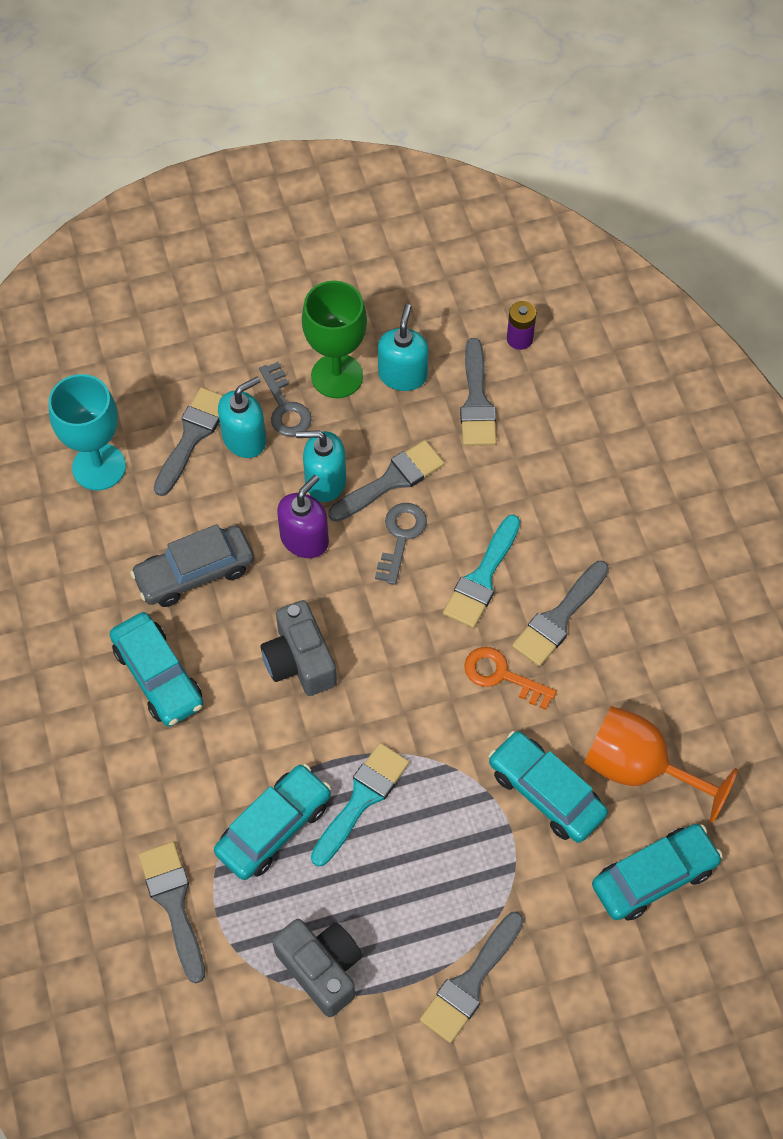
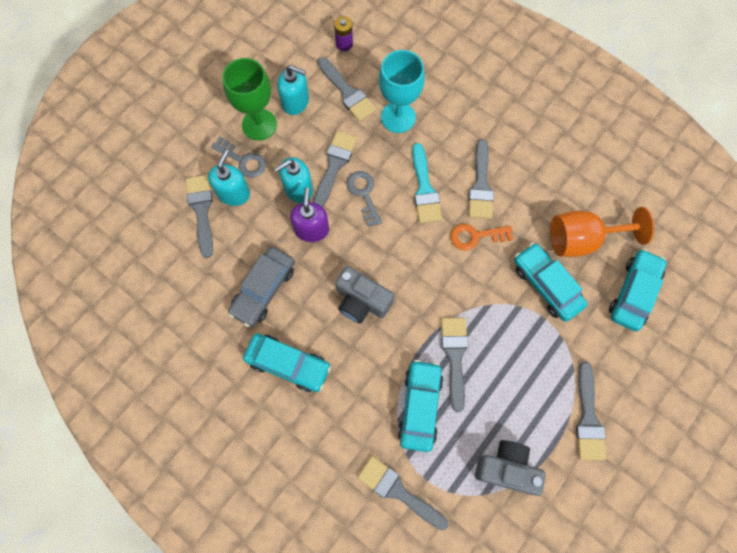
camera: 35 degrees left, 10 degrees up
turquoise goblet [48,374,126,490] -> turquoise goblet moved to [379,50,425,133]
turquoise brush [311,743,409,867] -> grey brush [441,318,468,412]
turquoise soap dispenser [378,304,429,391] -> turquoise soap dispenser turned 135 degrees clockwise [277,65,309,115]
turquoise car [488,731,608,843] -> turquoise car turned 45 degrees clockwise [514,243,588,322]

